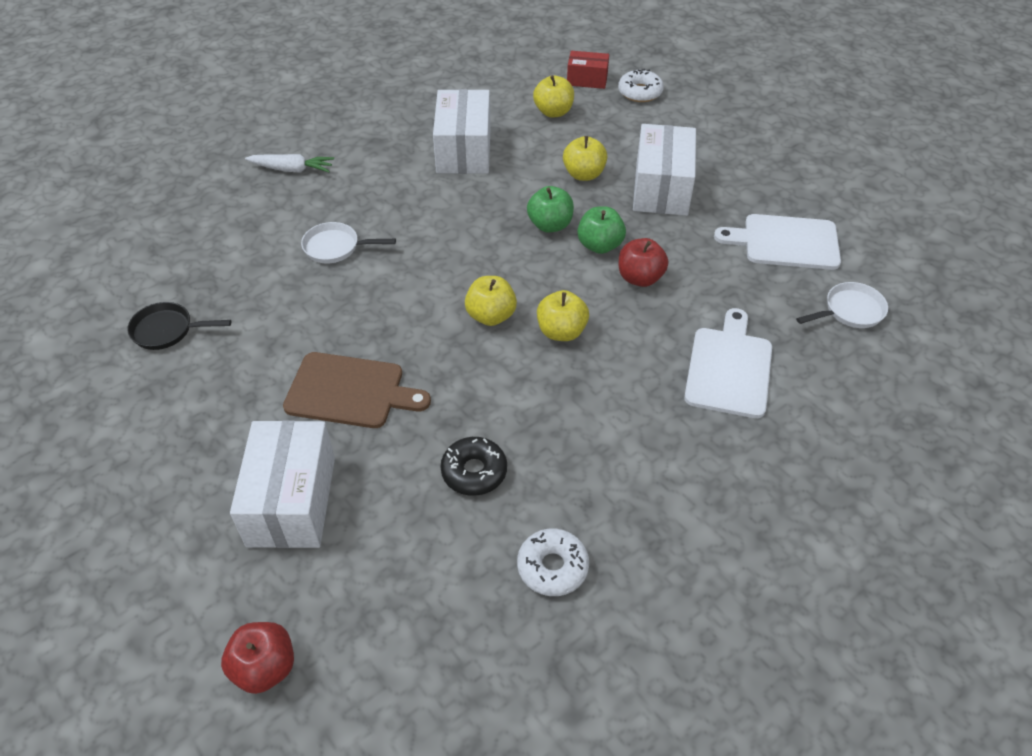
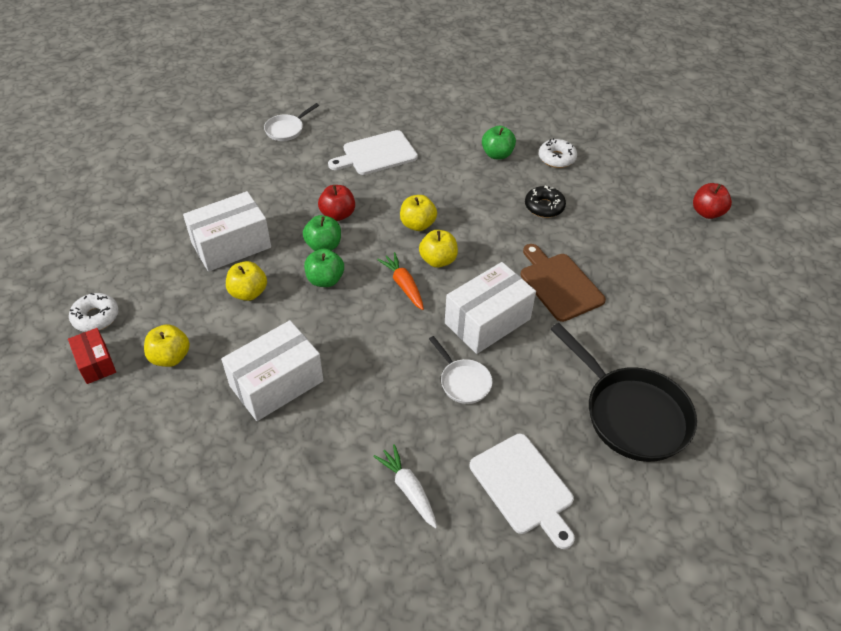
camera: 130 degrees left, 0 degrees up
black pan [127,302,231,350] -> black pan [551,323,697,462], size x1.99
white box [230,420,335,548] -> white box moved to [445,262,536,354]
white cutting board [714,214,841,270] -> white cutting board moved to [470,434,575,549]
white pan [796,282,888,328] -> white pan turned 75 degrees counterclockwise [264,103,319,141]
none -> orange carrot [377,252,424,310]
none -> green apple [482,126,516,159]

